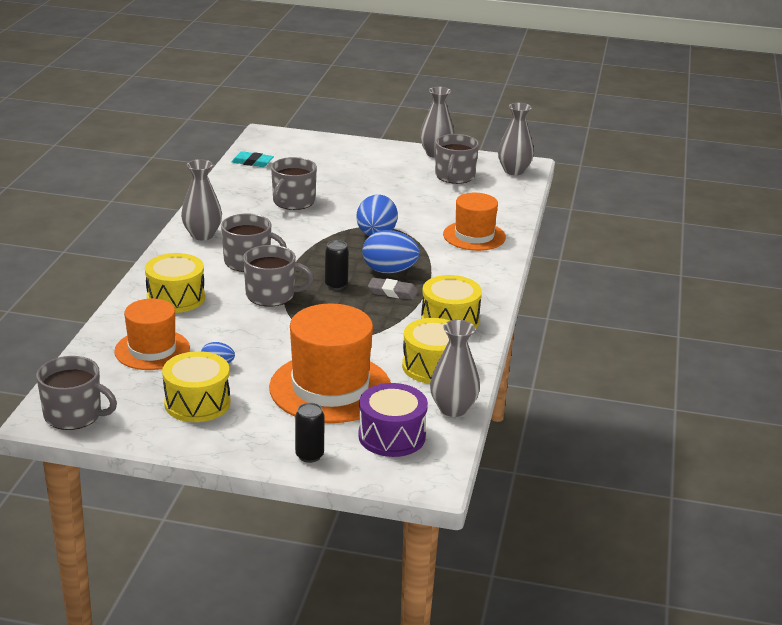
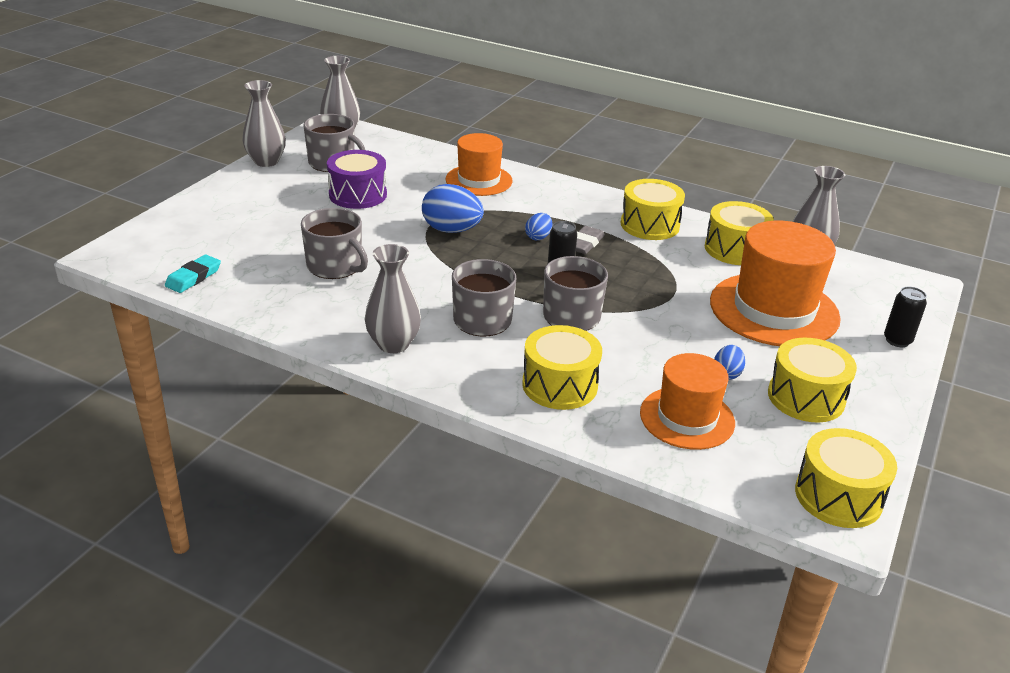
camera: 75 degrees left, 5 degrees up
grey mug [36,356,117,430] -> yellow drum [795,428,897,528]
purple drum [358,383,428,457] -> purple drum moved to [327,150,387,209]
blue egg [362,230,420,274] -> blue egg [525,213,552,240], size x0.53

